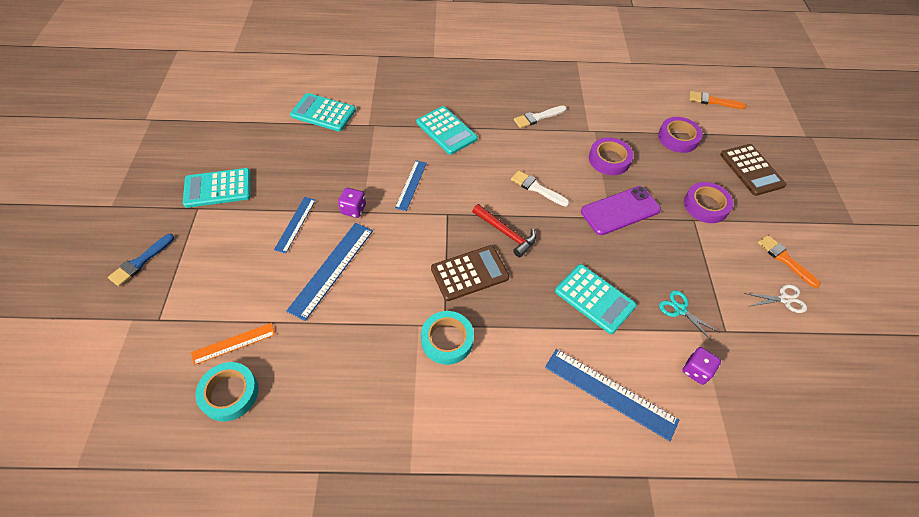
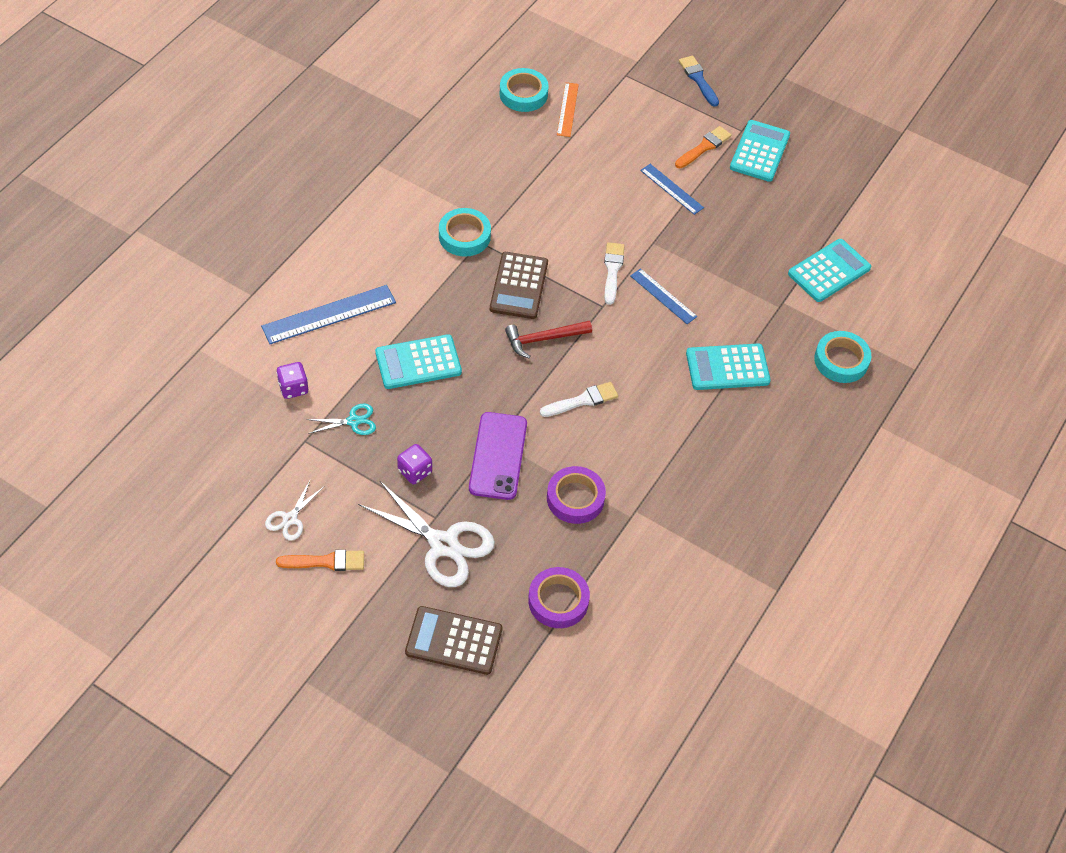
camera: 120 degrees right, 0 degrees up
blue ruler [286,223,373,321] -> none
purple dice [338,188,366,218] -> purple dice moved to [397,444,432,484]
white brush [514,106,567,128] -> white brush moved to [604,242,625,305]
purple tape [684,182,733,223] -> white scissors [358,481,495,587]
orange brush [689,91,746,109] -> orange brush moved to [675,126,731,168]
none -> turquoise tape [814,331,871,383]

